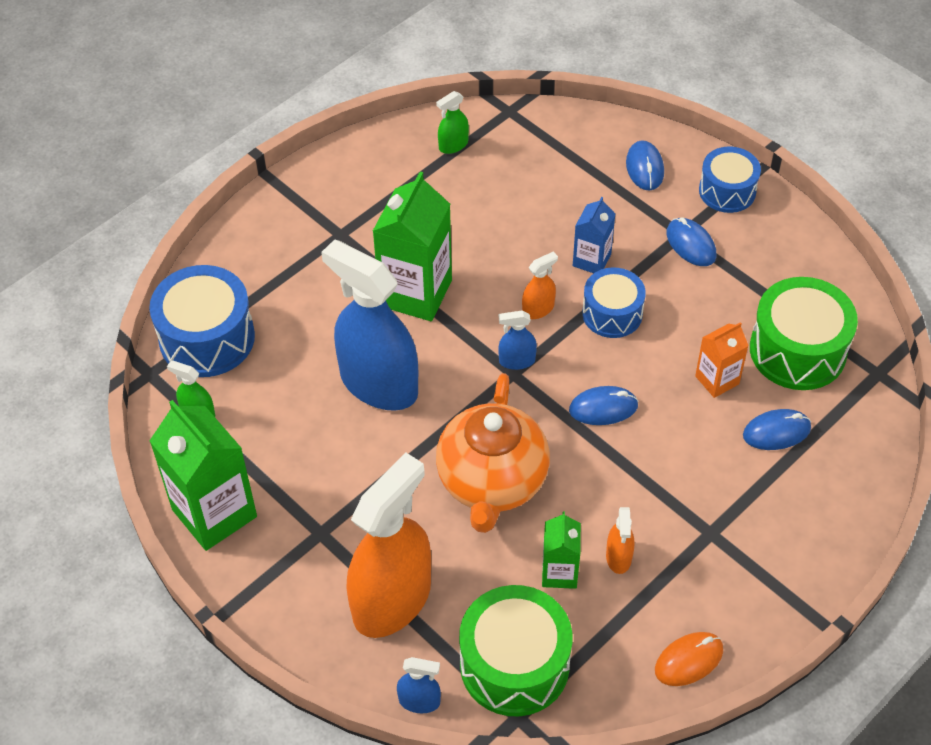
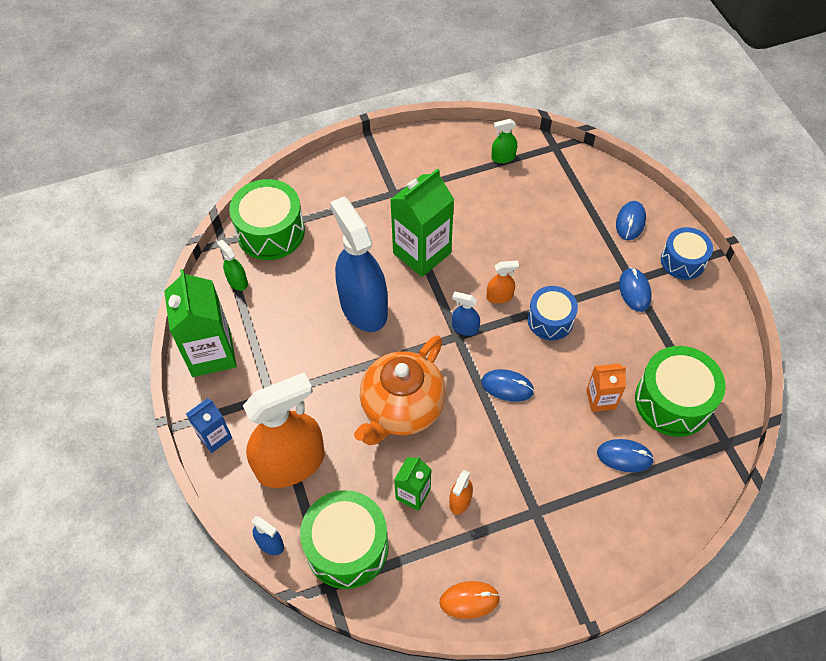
camera: 25 degrees right, 5 degrees up
blue drum [149,265,255,377] -> green drum [229,179,305,260]
blue carton [573,197,615,273] -> blue carton moved to [186,398,232,453]

